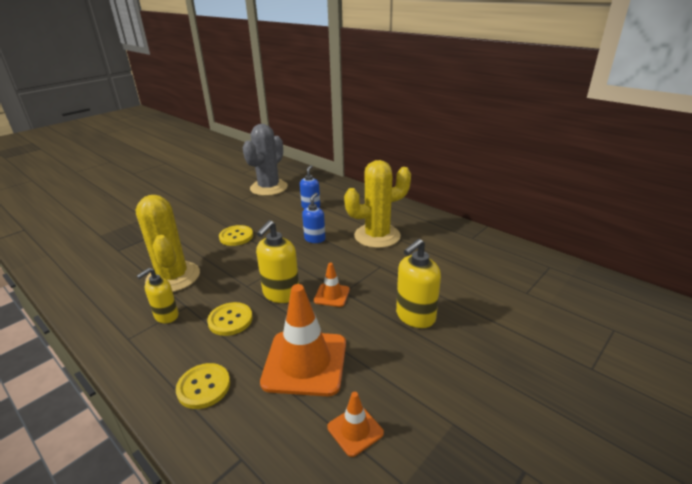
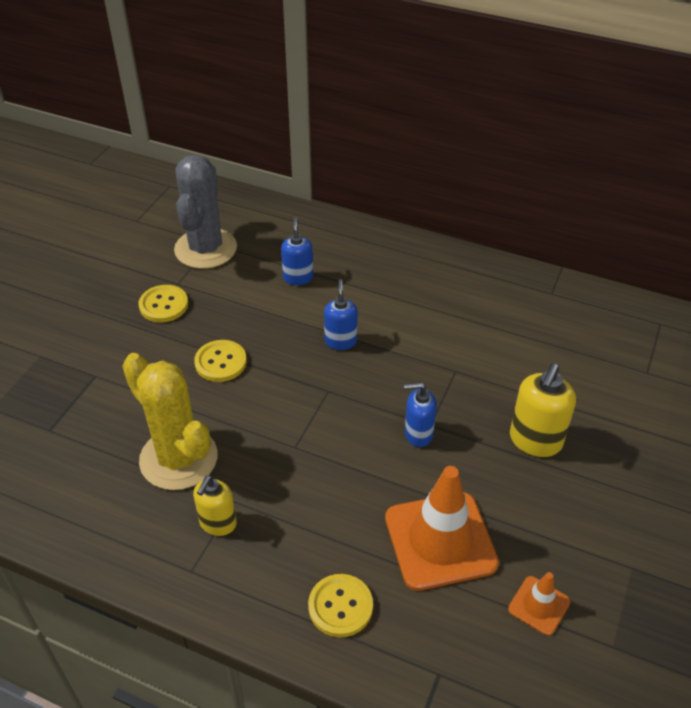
camera: 20 degrees left, 15 degrees up
yellow button [207,302,253,336] -> yellow button moved to [139,285,188,323]
yellow soap dispenser [256,220,299,303] -> none
orange traffic cone [314,263,350,307] -> blue soap dispenser [404,382,437,447]
yellow cactus [344,160,411,248] -> none

